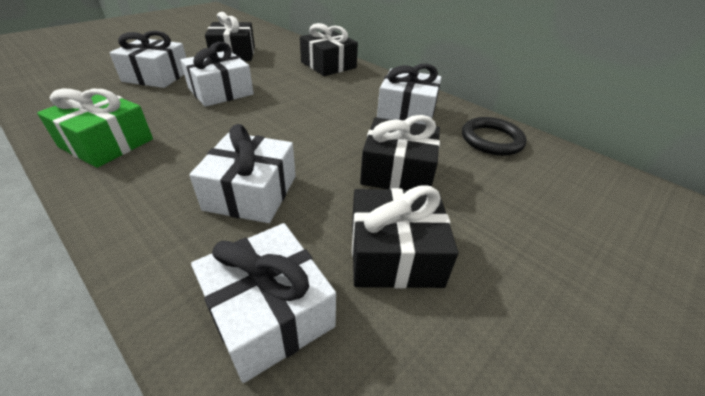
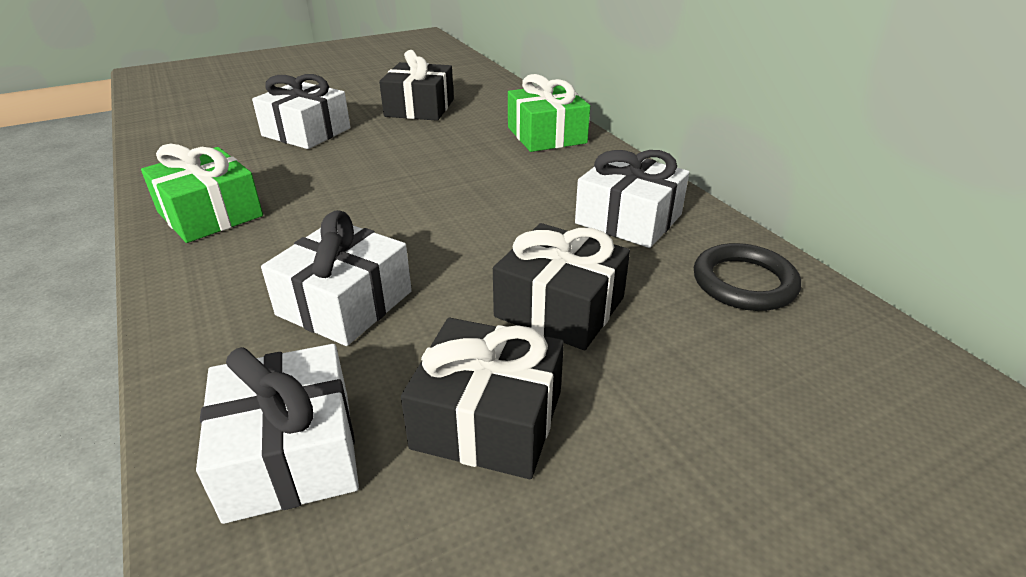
camera: 20 degrees right, 5 degrees down
white gift [180,42,254,107] -> none
black gift [300,23,358,76] -> green gift [508,74,590,152]

